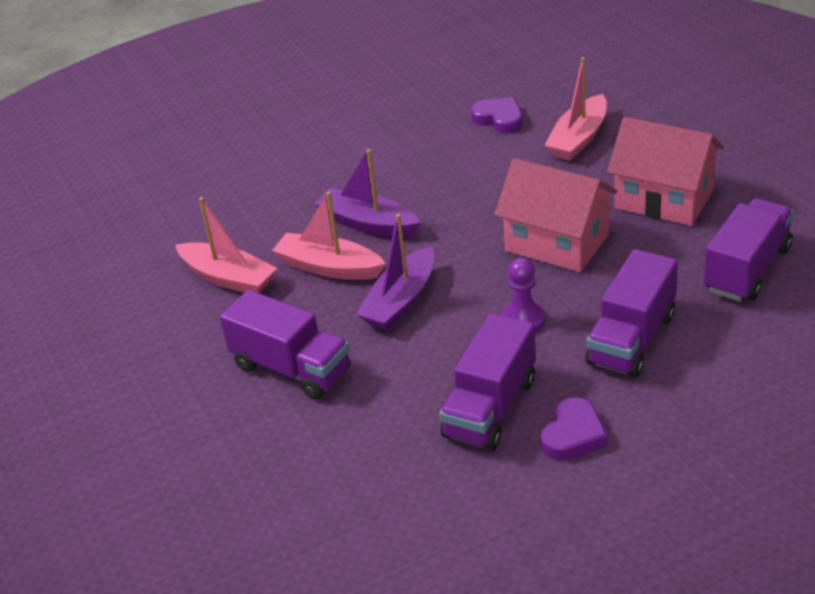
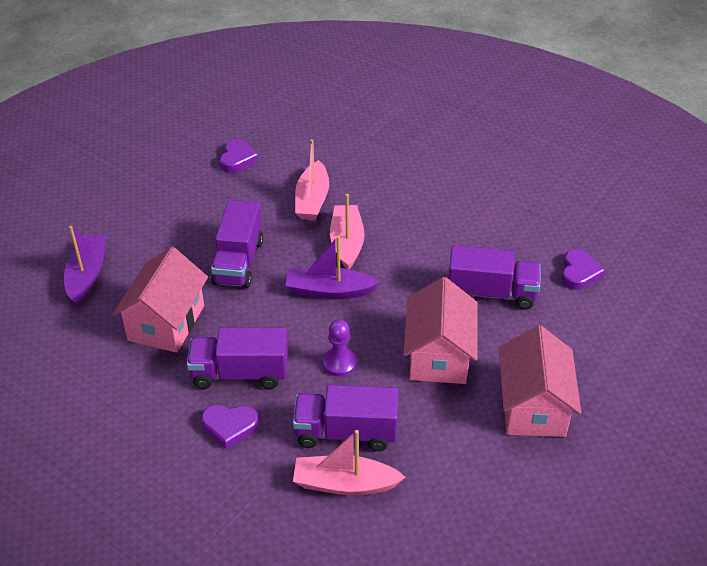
camera: 60 degrees right, 5 degrees up
purple boat [315,149,421,237] -> purple boat moved to [64,226,107,304]
pink boat [544,57,607,161] -> pink boat moved to [293,430,406,495]
purple truck [704,198,794,301] -> purple truck moved to [448,245,541,310]
none -> pink house [113,247,208,353]
none -> purple heart [220,139,258,173]

